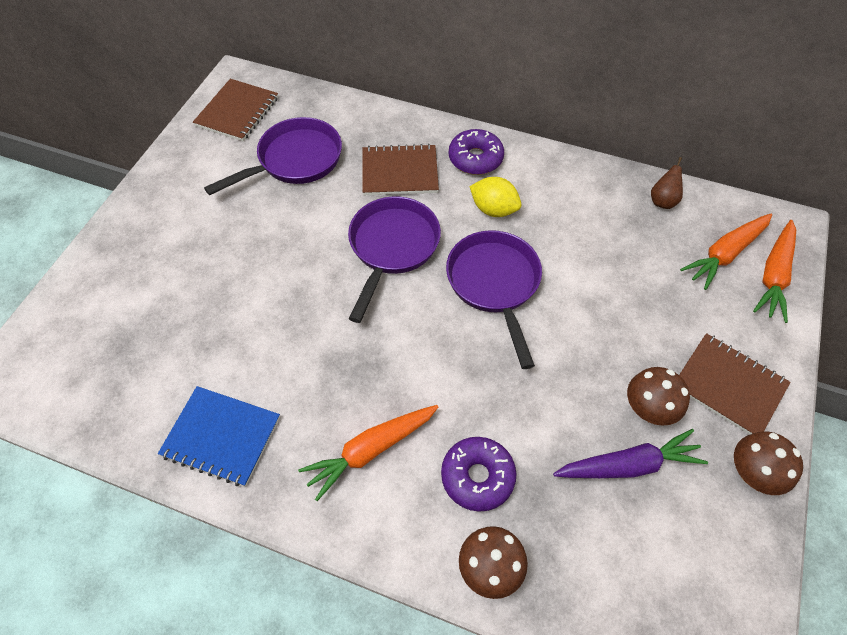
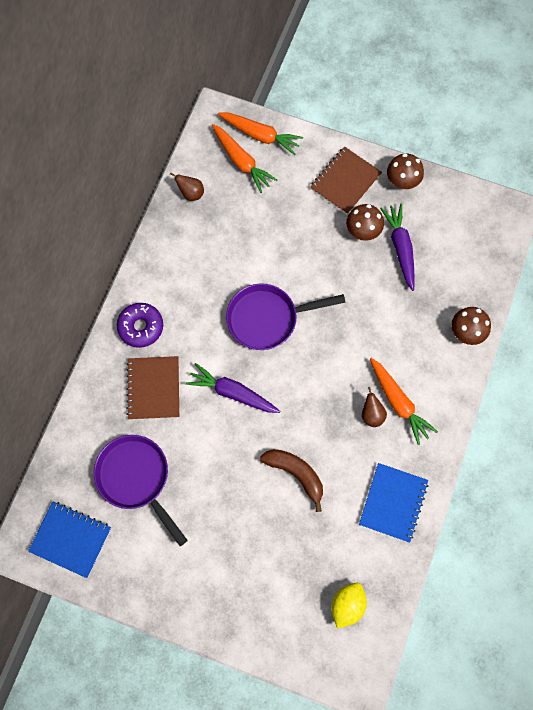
camera: 90 degrees left, 15 degrees up
brown notebook [193,79,278,141] -> blue notebook [28,502,111,578]
purple pan [348,196,441,323] -> purple carrot [186,363,280,413]
purple donut [441,437,517,512] -> none
yellow lemon [469,177,521,217] -> yellow lemon moved to [331,583,367,629]
none -> brown banana [260,449,323,512]
none -> brown pear [362,387,387,427]

